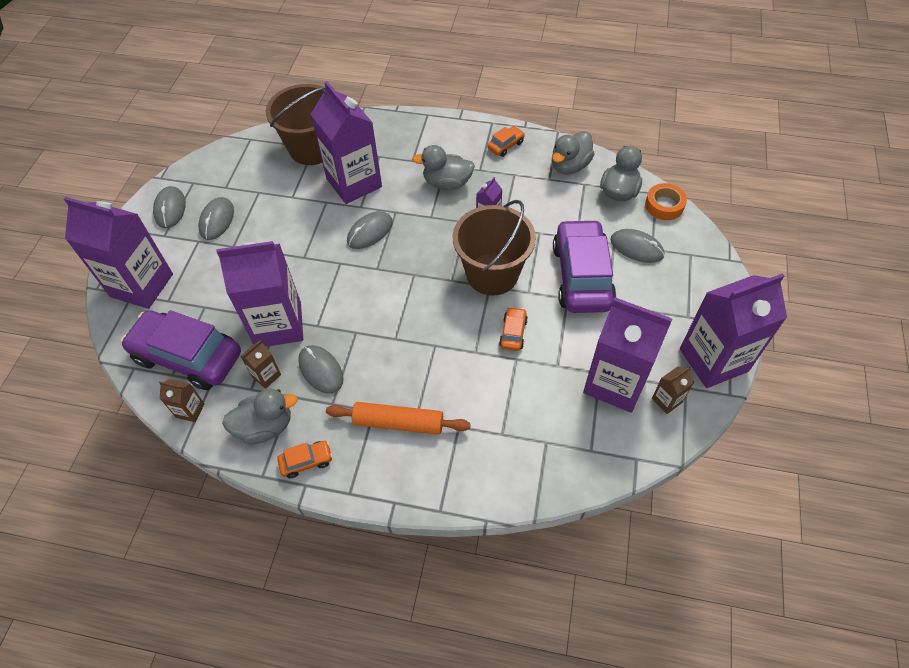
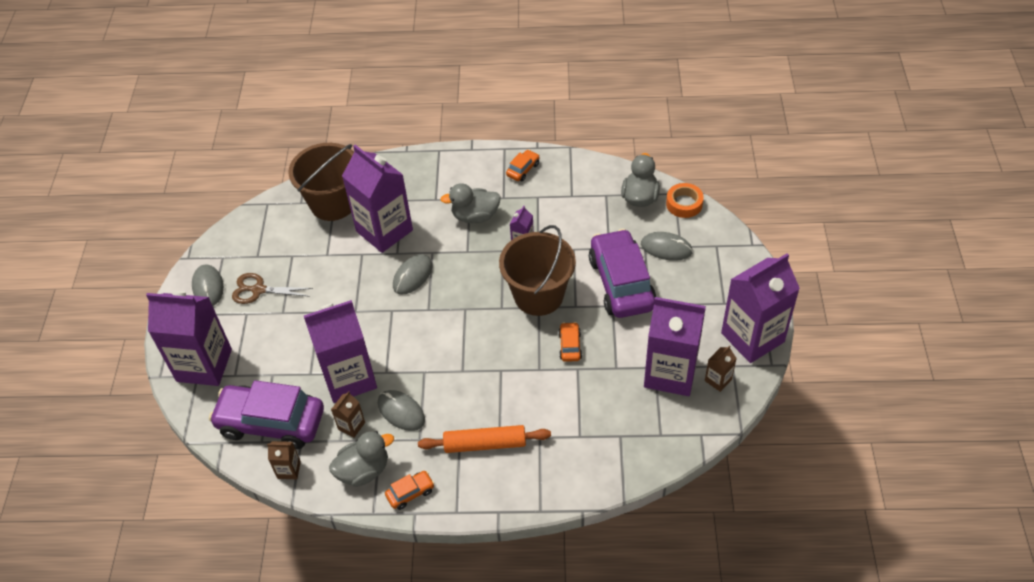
camera: 10 degrees left, 5 degrees down
grey mouse [198,197,234,240] -> brown scissors [232,273,313,304]
grey duck [552,131,594,174] -> none

